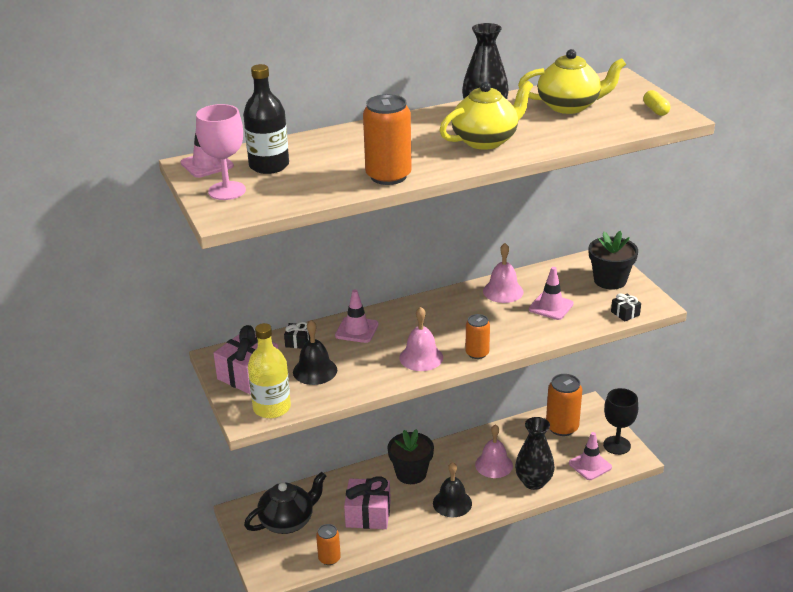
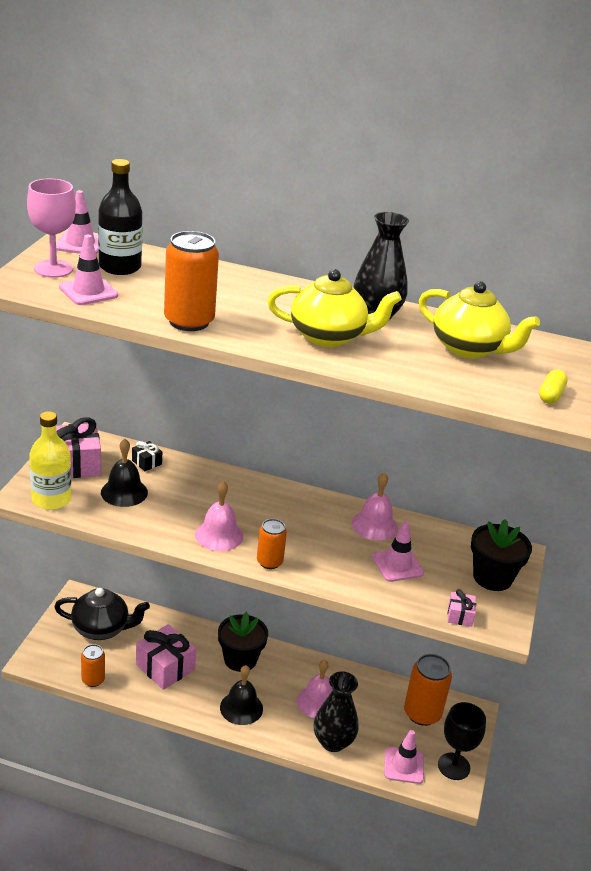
camera: 35 degrees right, 0 degrees up
pink traffic cone [335,290,379,343] -> pink traffic cone moved to [59,235,118,305]
black gift [611,293,641,322] -> pink gift [448,589,476,627]

